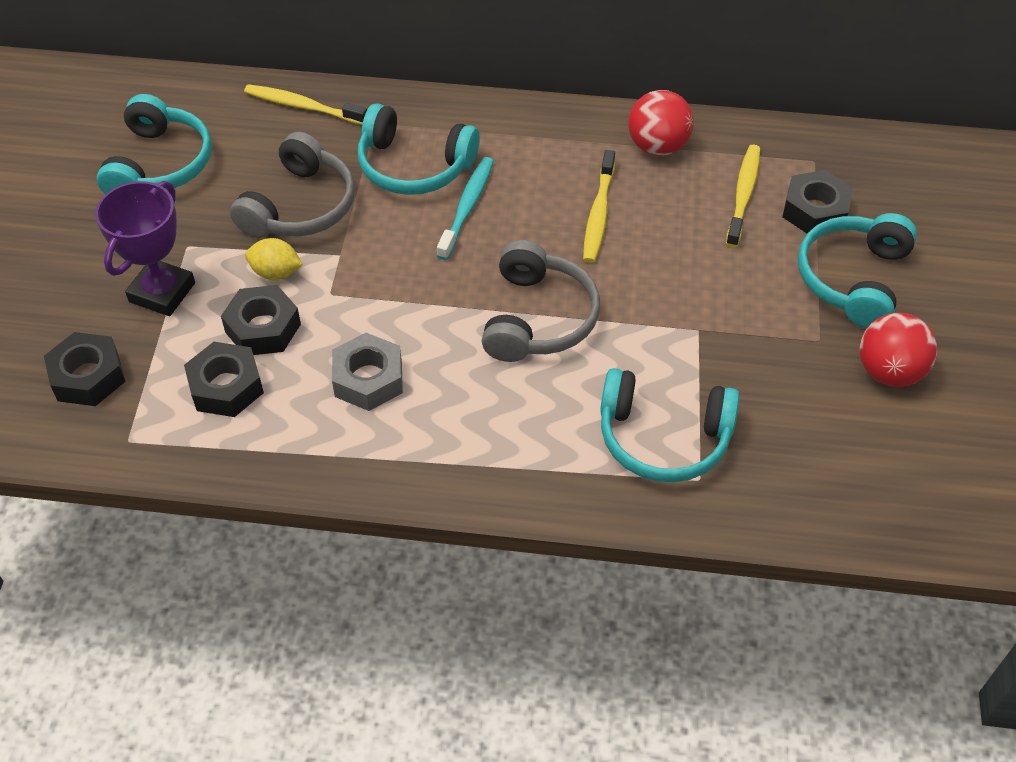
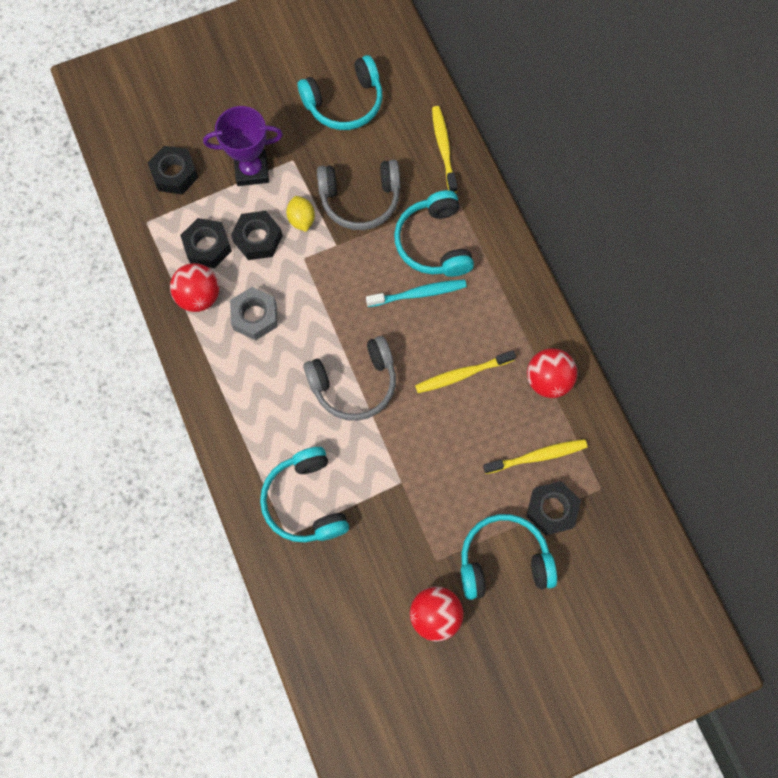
camera: 60 degrees right, 20 degrees up
none -> red ball [170,263,219,312]

